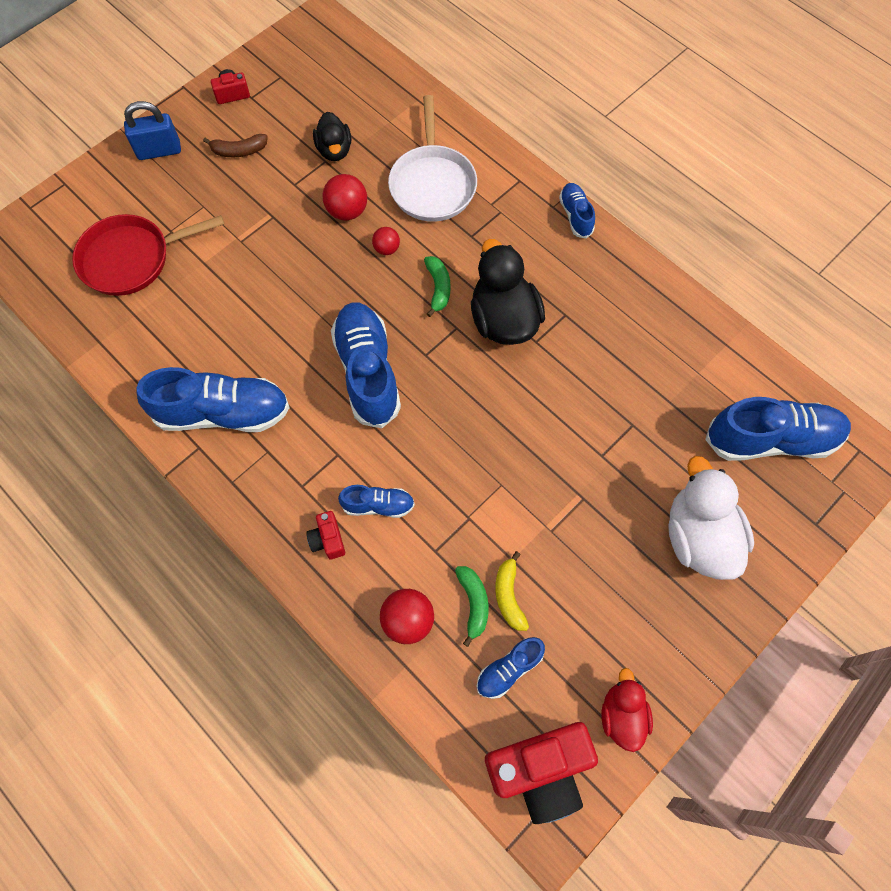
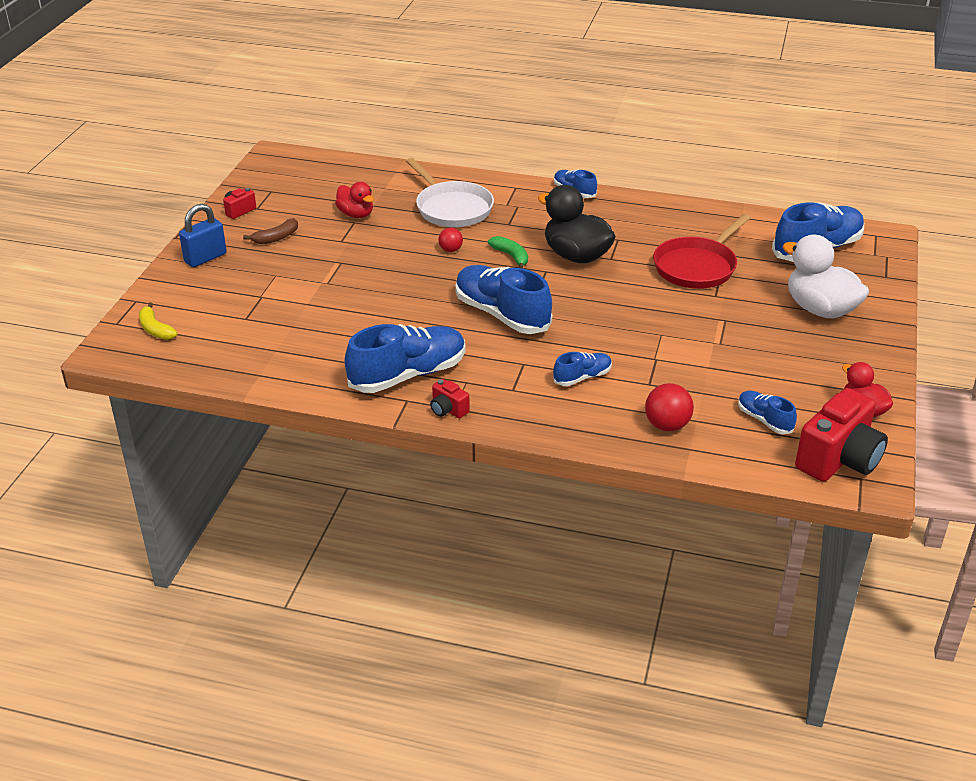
camera: 30 degrees left, 30 degrees down
red pan [72,214,224,296] -> red pan moved to [653,214,750,289]
red camera [306,511,345,559] -> red camera moved to [430,379,470,418]
black duck [313,112,351,161] -> red duck [335,182,374,218]
red ball [323,174,367,220] -> none
green banana [455,566,489,647] -> none
blue shoe [477,637,545,699] -> blue shoe turned 120 degrees clockwise [738,391,797,434]
yellow banana [495,551,529,631] -> yellow banana moved to [139,302,178,340]

